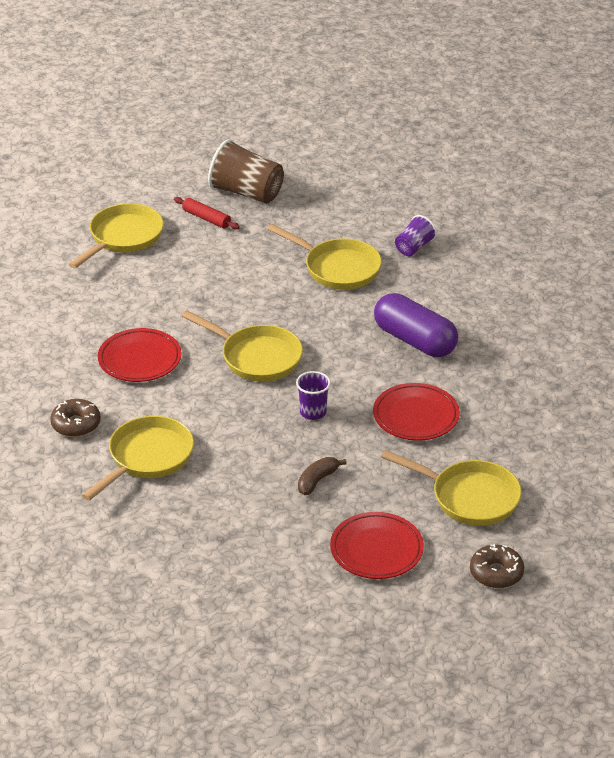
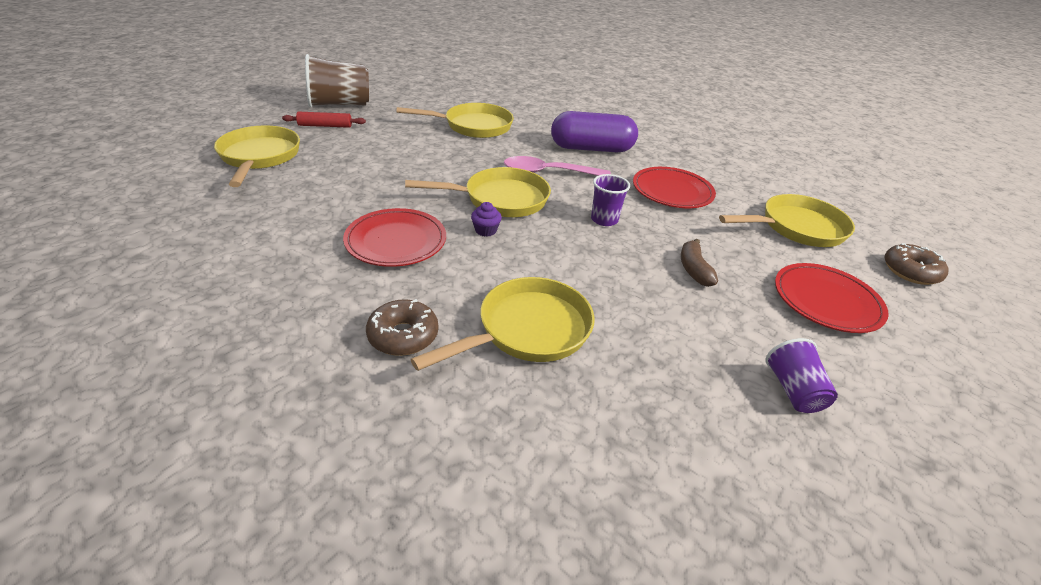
camera: 45 degrees left, 0 degrees up
yellow pan [82,416,194,501] -> yellow pan turned 60 degrees clockwise [410,277,595,371]
purple cup [395,215,437,256] -> purple cup moved to [765,338,838,413]
none -> purple cupcake [471,202,502,237]
none -> pink spoon [504,156,611,176]

